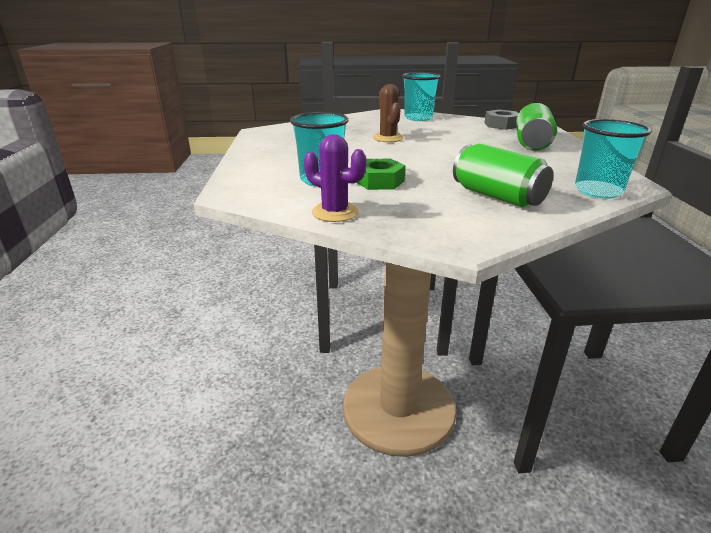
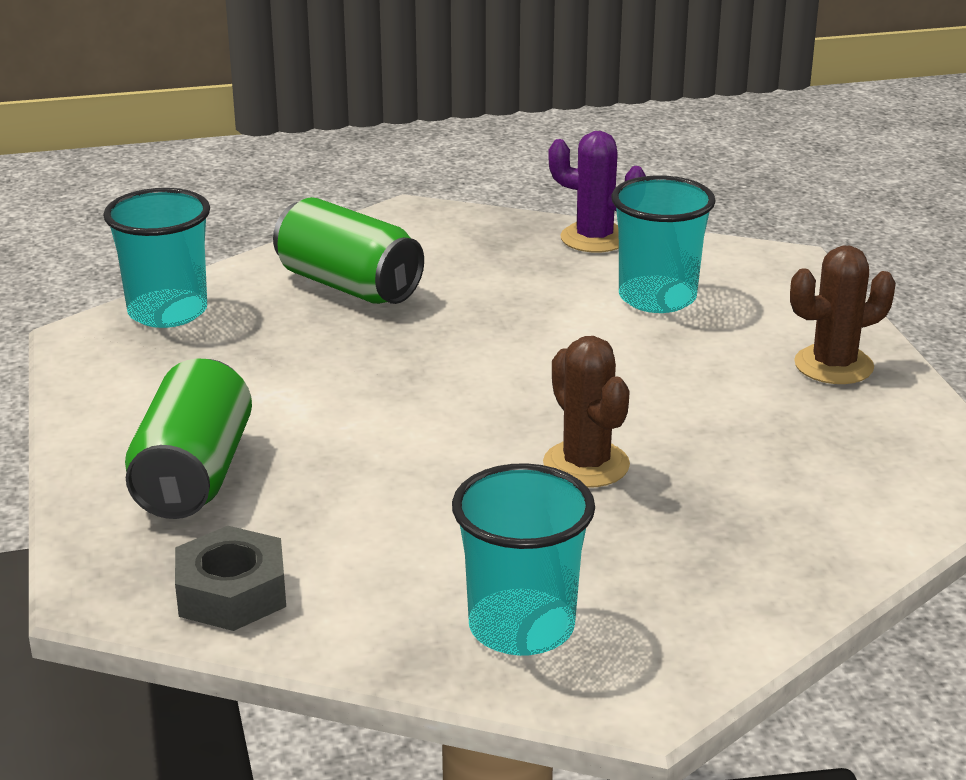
camera: 170 degrees right, 0 degrees up
green nut [356,159,405,190] -> none
none -> brown cactus [790,246,896,384]

